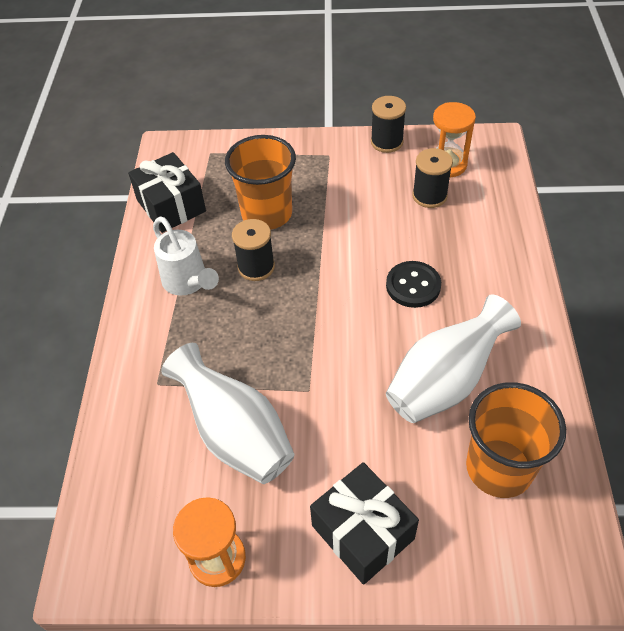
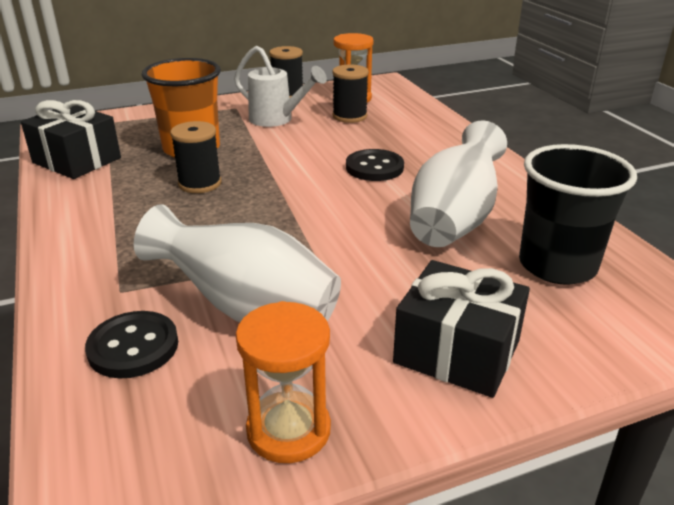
camera: 25 degrees left, 20 degrees down
white watering can [153,216,219,296] -> white watering can moved to [234,46,327,127]
orange cup [466,382,566,498] -> black cup [519,144,637,285]
none -> black button [85,311,178,378]

